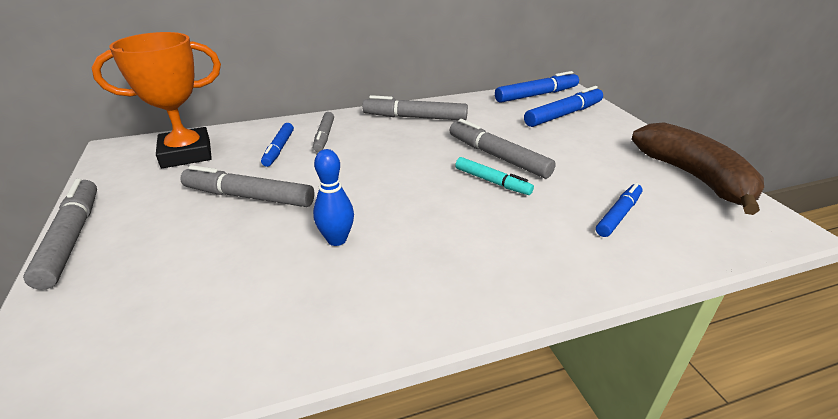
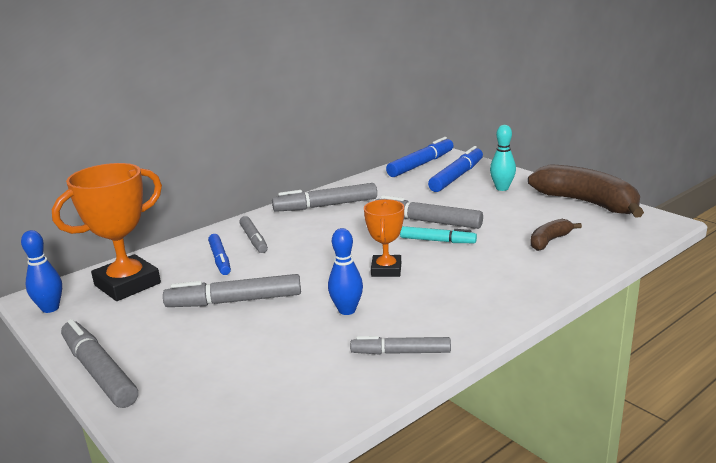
camera: 20 degrees left, 10 degrees down
blue marker [596,183,643,237] -> brown banana [530,219,582,251]
none -> blue bowling pin [21,230,62,313]
none -> grey marker [350,336,451,355]
none -> orange trophy [364,199,404,277]
none -> turquoise bowling pin [490,125,516,191]

